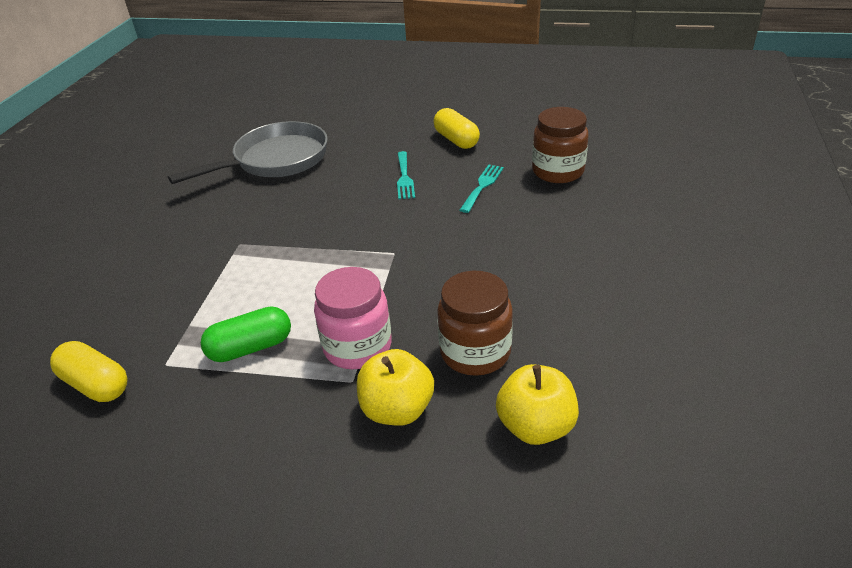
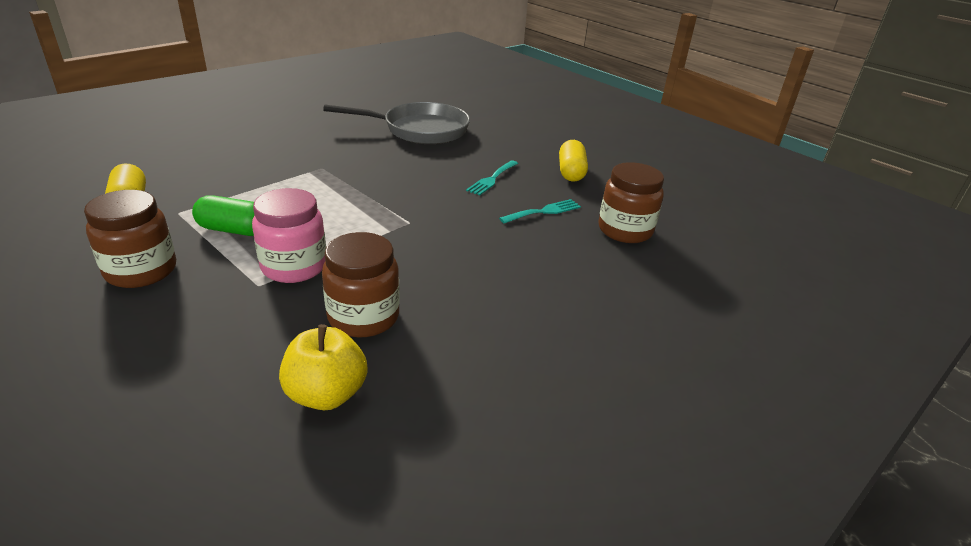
camera: 30 degrees right, 5 degrees down
yellow apple [357,349,434,426] -> none
none -> brown jar [84,190,176,288]

